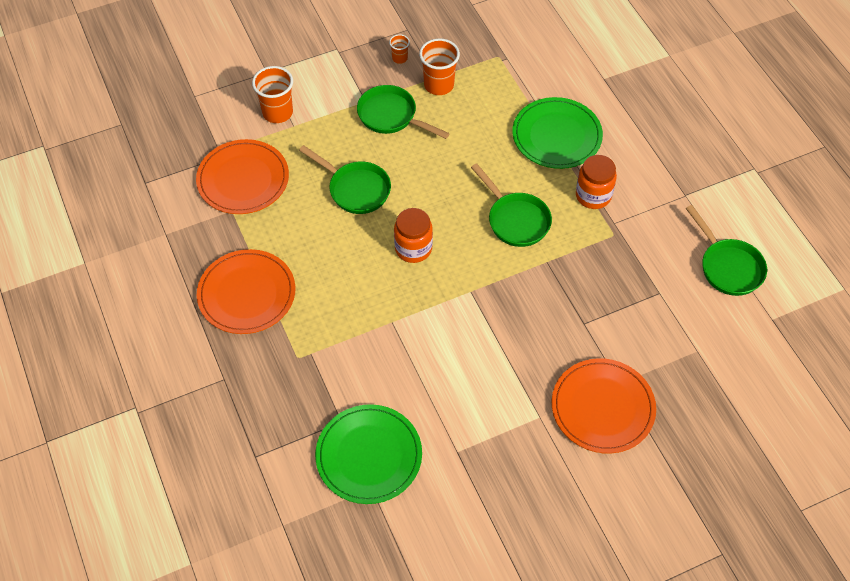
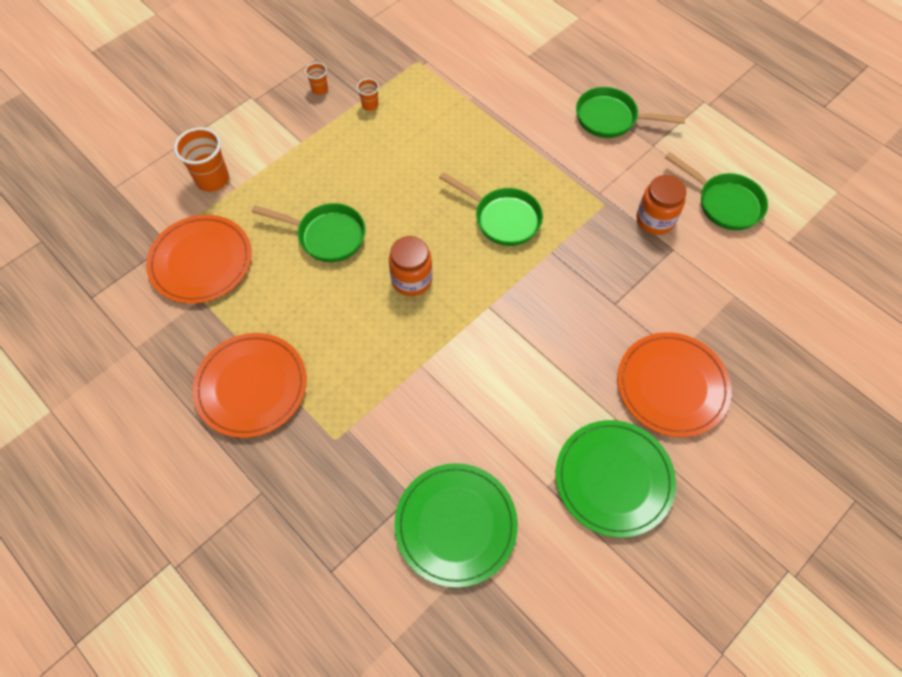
camera: 20 degrees left, 5 degrees up
green pan [357,85,450,139] -> green pan moved to [576,87,685,138]
orange cup [419,38,460,95] -> orange cup [357,78,379,111], size x0.52
green plate [512,97,603,169] -> green plate moved to [556,420,676,538]
orange jar [576,155,617,209] -> orange jar moved to [636,175,686,235]

